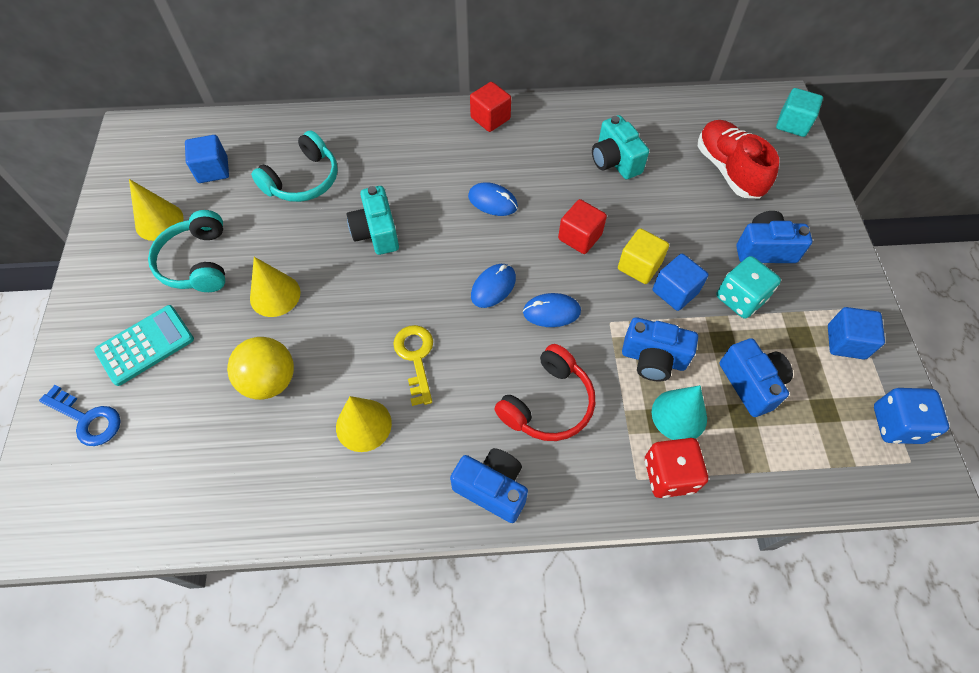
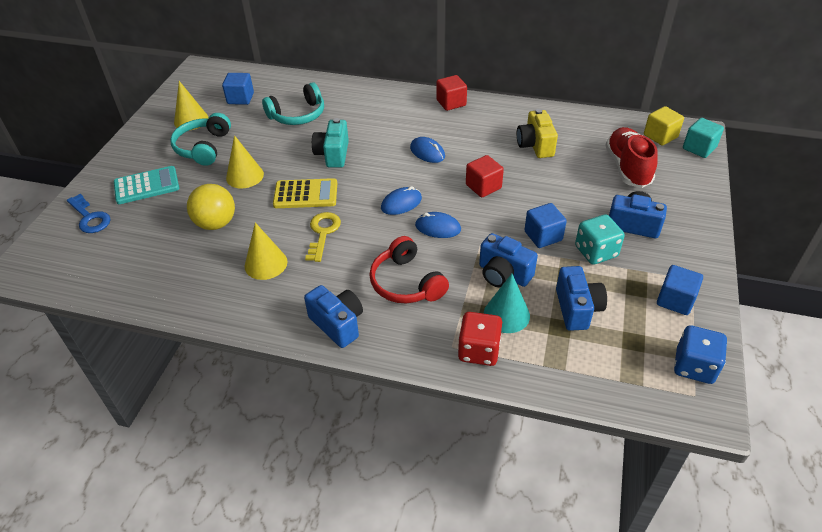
camera: 20 degrees right, 15 degrees down
red headphones [494,344,595,441] -> red headphones turned 90 degrees clockwise [370,236,449,303]
turquoise camera [592,115,649,179] -> yellow camera [517,109,558,158]
yellow cube [618,228,669,284] -> yellow cube moved to [644,106,684,146]
none -> yellow calculator [273,178,337,208]

